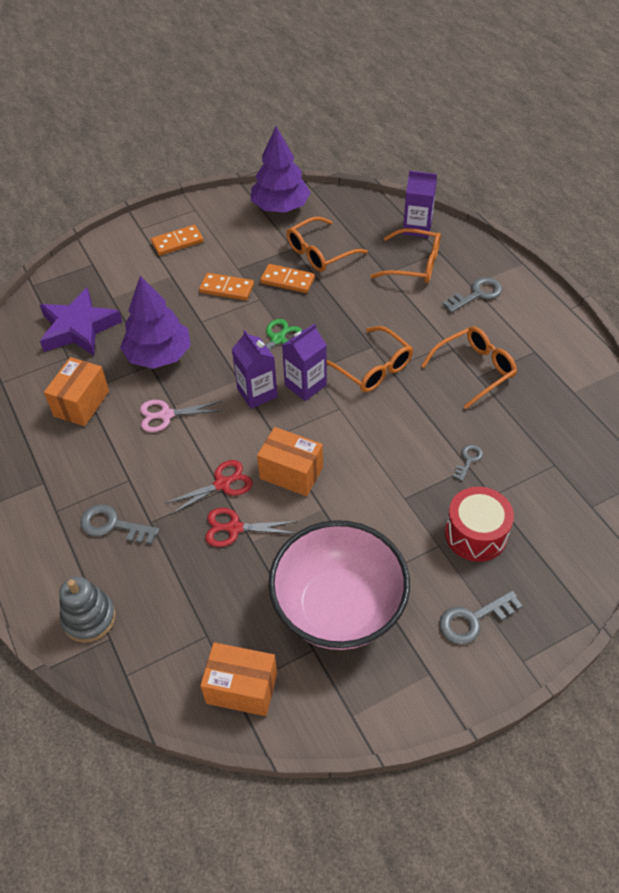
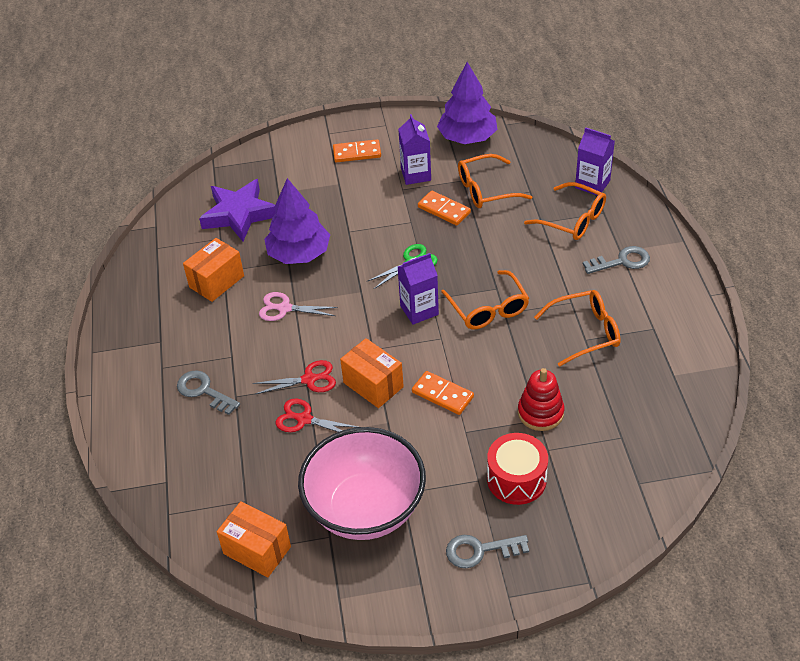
camera: 20 degrees right, 5 degrees down
grey stacking toy [59,577,116,643] -> none
orange domino [199,273,254,300] -> orange domino moved to [412,371,474,415]
purple carton [232,330,277,409] -> purple carton moved to [398,114,431,185]
grey key [453,444,483,481] -> red stacking toy [518,368,564,431]

